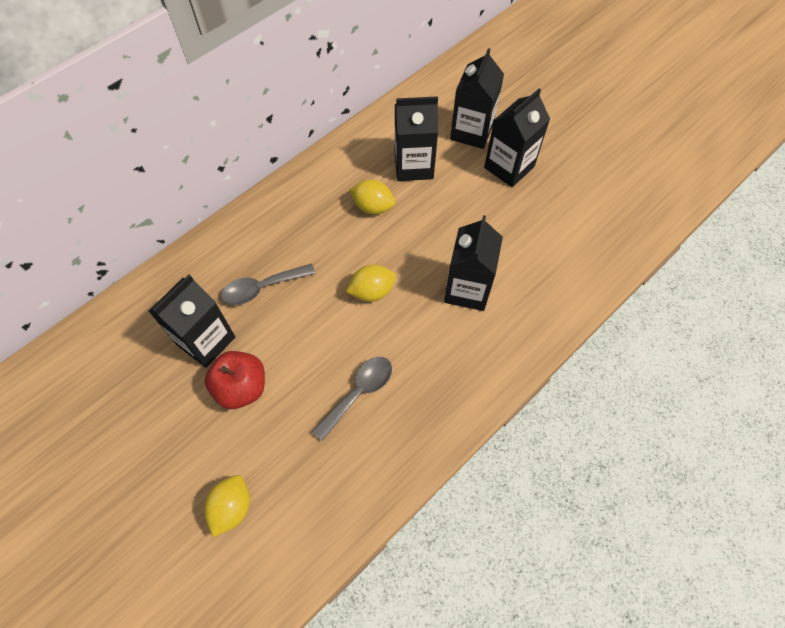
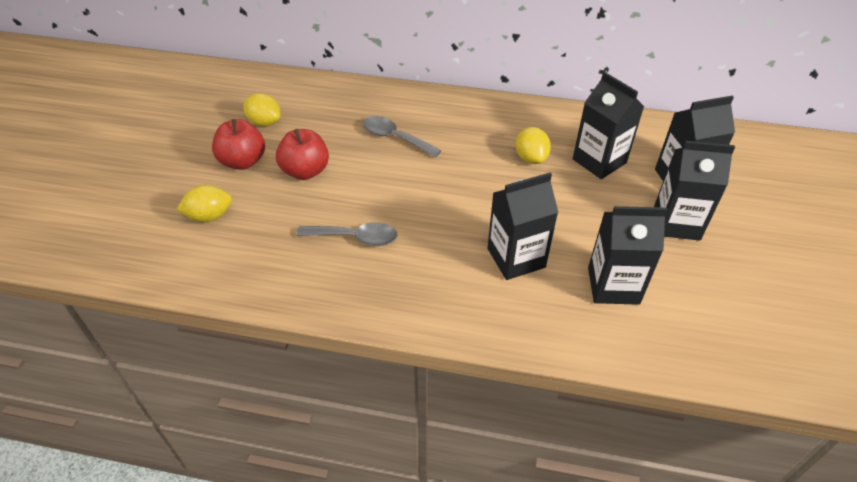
camera: 55 degrees right, 15 degrees down
black carton [149,275,235,368] -> black carton moved to [588,206,668,305]
yellow lemon [346,265,396,302] -> yellow lemon moved to [243,93,280,127]
none -> red apple [212,119,265,170]

